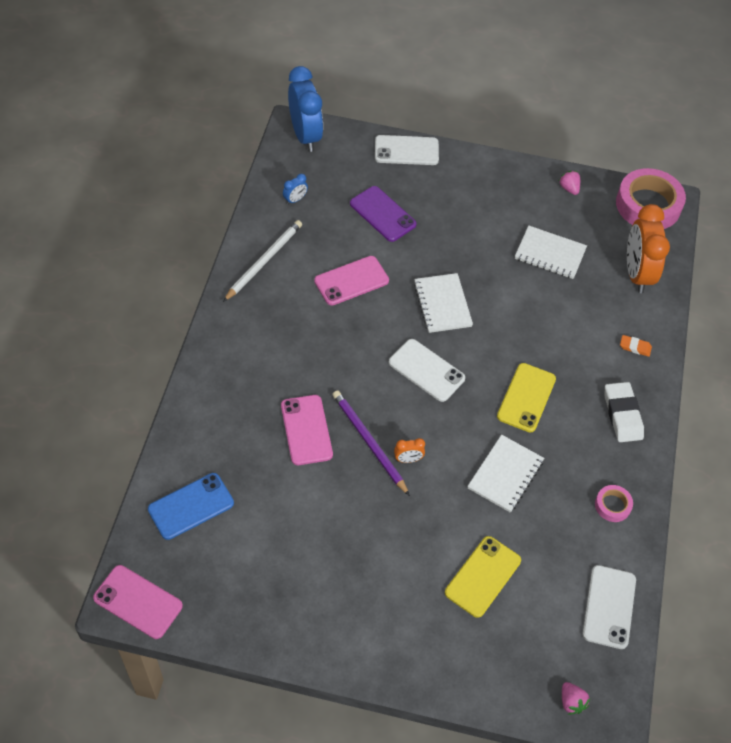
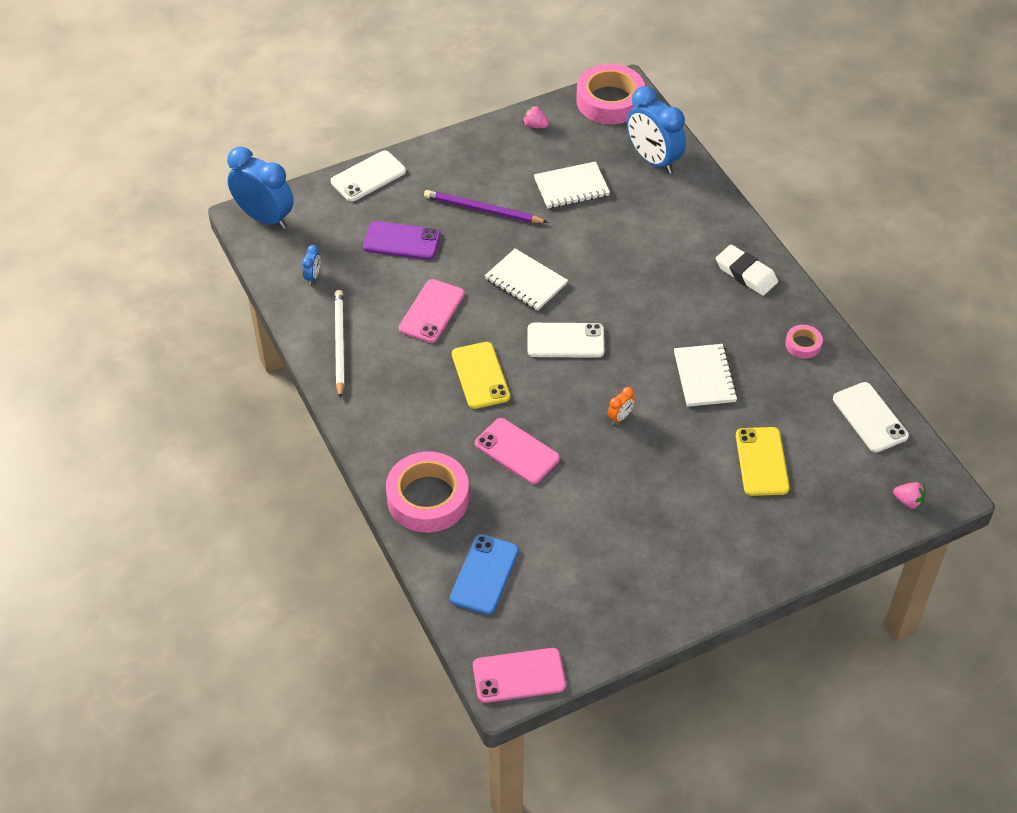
camera: 35 degrees left, 5 degrees down
purple pencil [332,390,410,496] -> purple pencil moved to [424,190,548,223]
yellow phone [497,363,556,432] -> yellow phone moved to [452,342,510,409]
orange eraser [620,335,652,357] -> none
orange clock [627,204,670,293] -> blue clock [627,86,686,174]
none -> pink tape [386,451,469,533]

